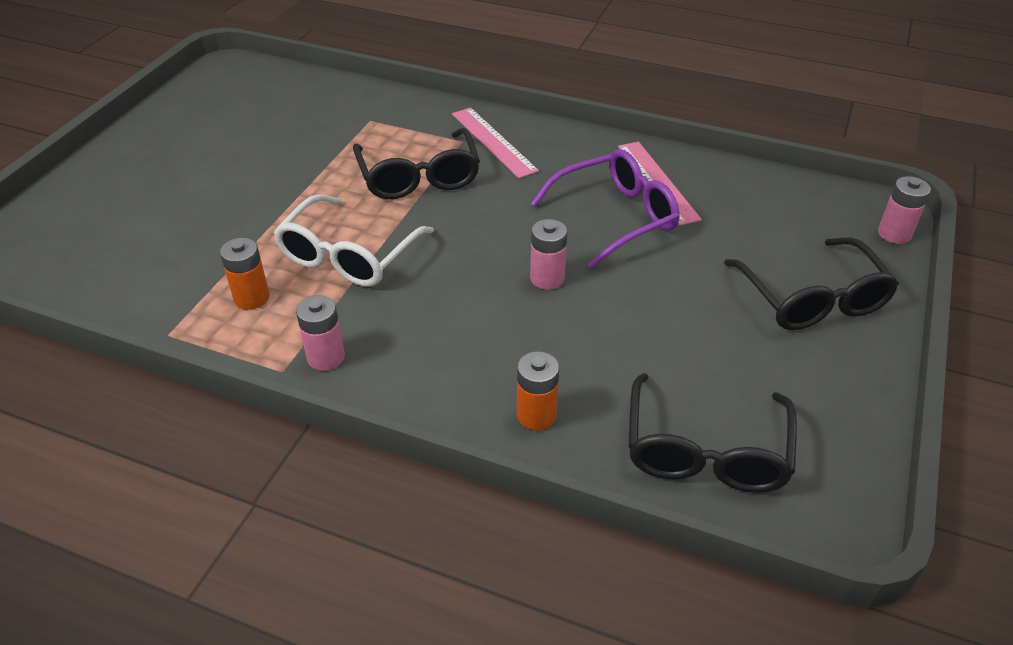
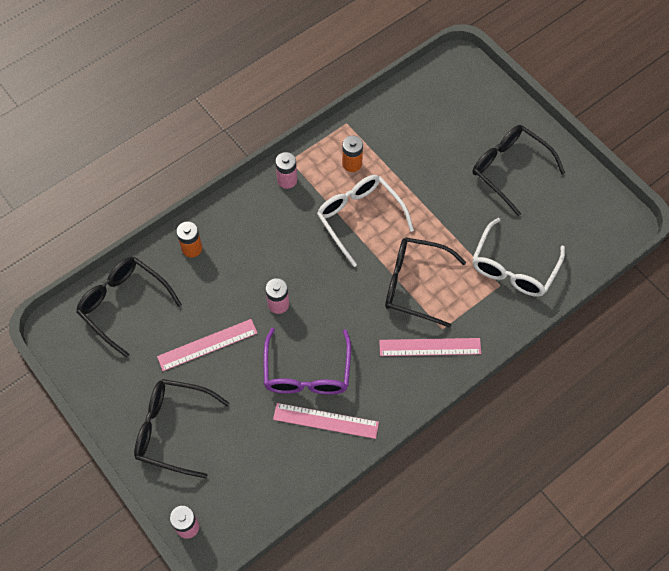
camera: 120 degrees right, 20 degrees up
none -> pink ruler [157,319,258,371]
none -> white glasses [472,218,565,297]
none -> black glasses [473,125,565,216]

